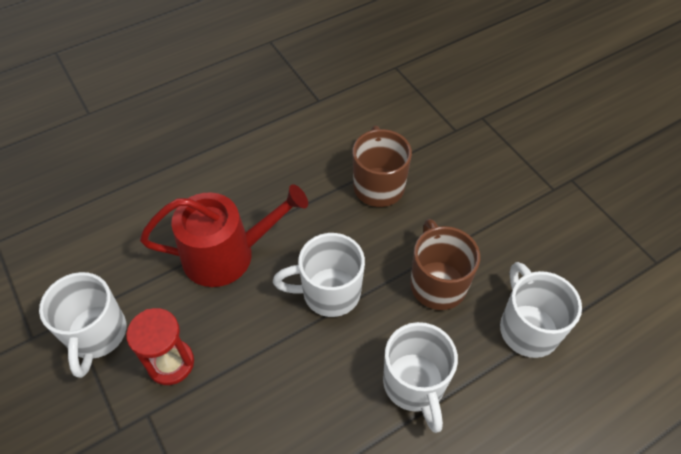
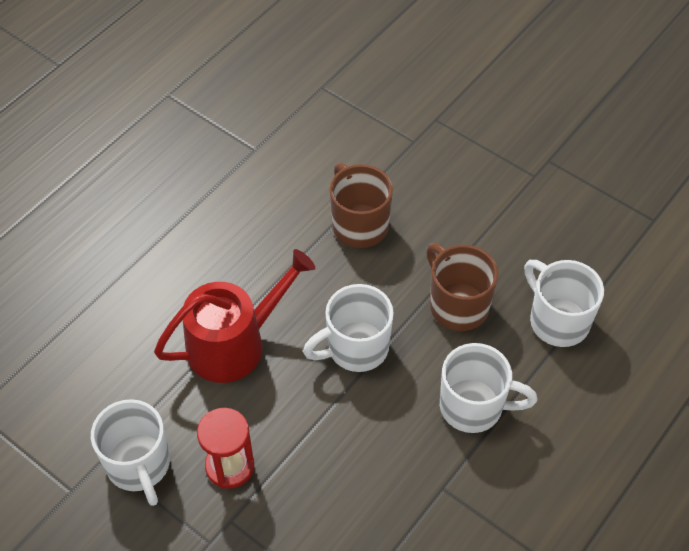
camera: 20 degrees left, 0 degrees up
white mug [383,322,458,433] -> white mug turned 45 degrees counterclockwise [440,343,537,433]

